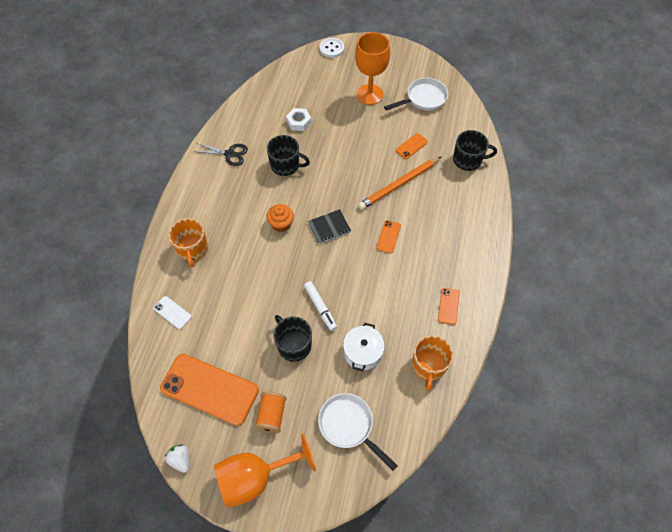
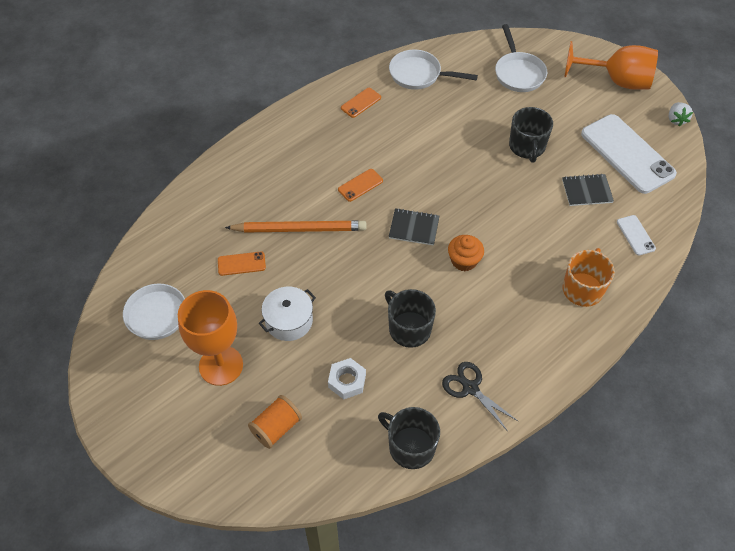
camera: 145 degrees left, 5 degrees down
orange phone [160,354,259,426] -> white phone [581,114,677,194]
orange spool [254,392,287,433] -> orange spool moved to [248,395,302,449]
white marker [304,281,337,331] -> none
white button [319,38,344,58] -> none
white pot [343,323,385,371] -> white pot moved to [259,287,316,341]
orange mug [412,335,453,391] -> white pan [389,50,478,90]
black mug [453,130,497,171] -> black mug moved to [378,407,440,469]
none -> black notebook [562,174,614,206]

